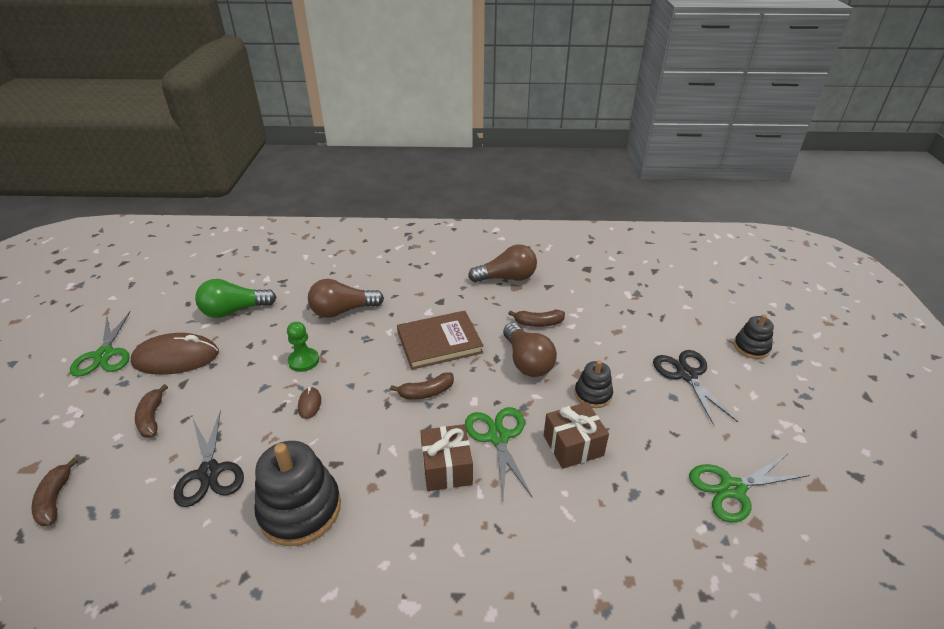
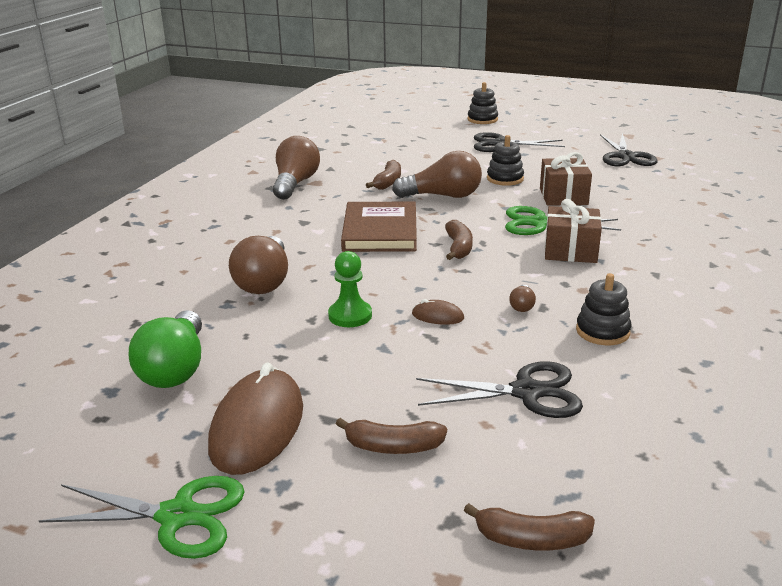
camera: 70 degrees left, 10 degrees down
black stacking toy [254,441,341,546] -> black stacking toy [576,273,631,345], size x0.55
green scissors [689,454,810,523] -> black scissors [600,133,658,166]
none -> brown light bulb [509,285,536,312]

